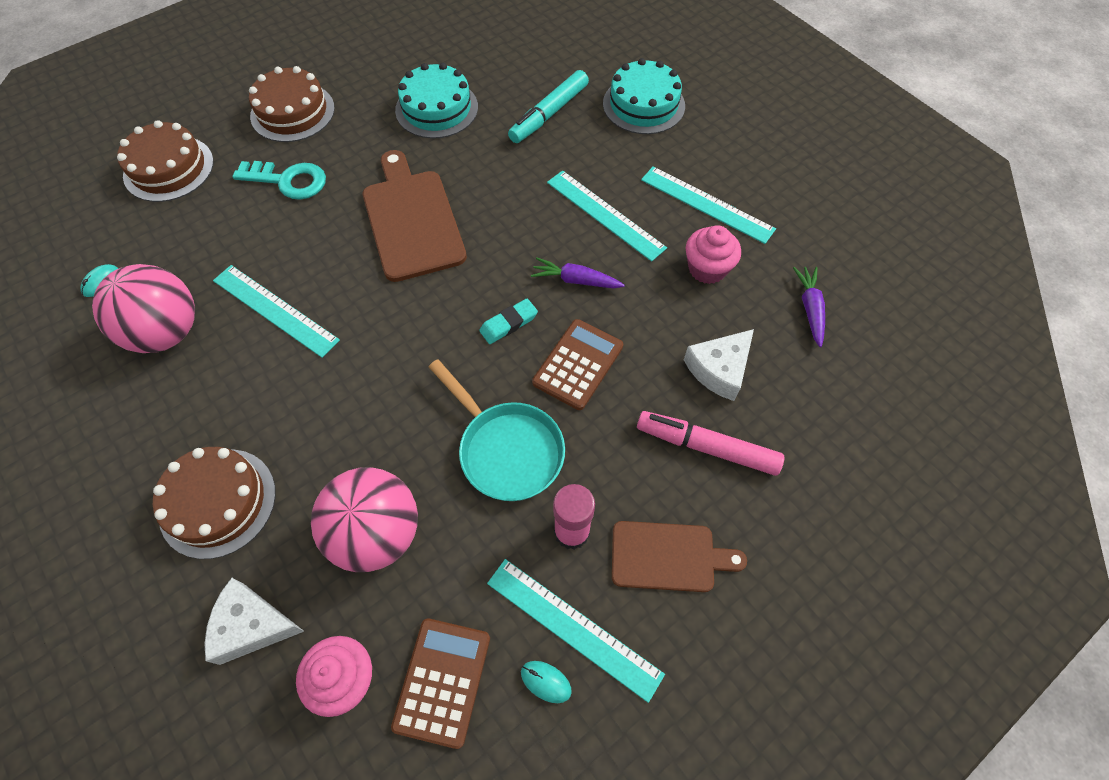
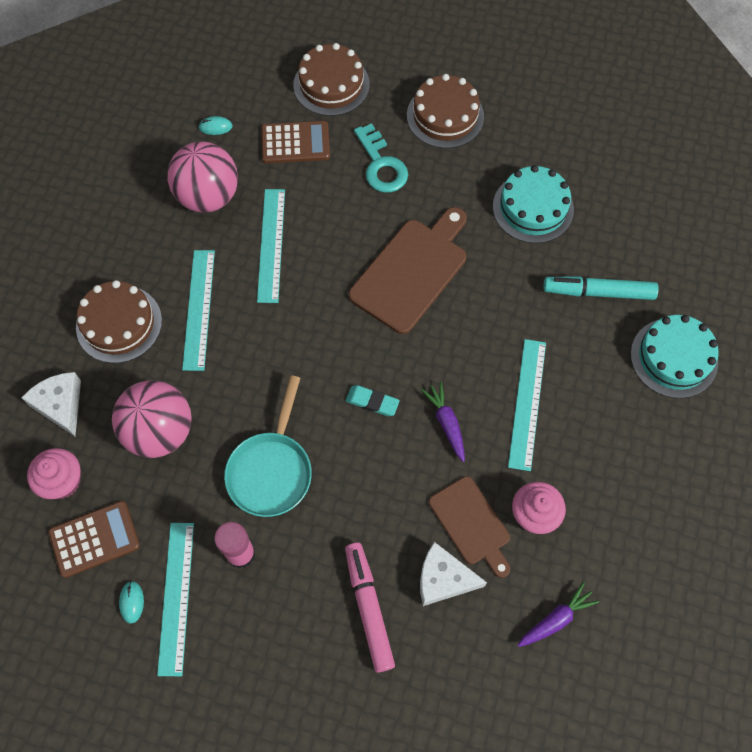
camera: 55 degrees right, 5 degrees up
brown calculator [532,319,623,410] -> brown calculator moved to [261,121,330,164]
brown cutting board [612,521,747,592] -> brown cutting board moved to [429,476,510,578]
turquoise ruler [641,166,776,244] -> turquoise ruler moved to [182,250,215,371]

